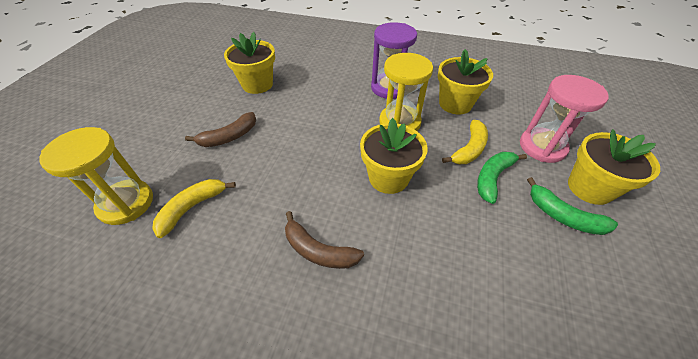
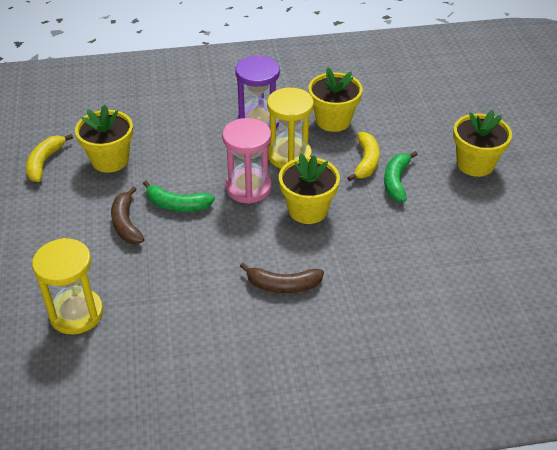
camera: 25 degrees left, 5 degrees down
yellow banana [152,179,236,238] -> yellow banana moved to [26,134,73,182]
brown banana [185,112,256,147] -> brown banana turned 135 degrees clockwise [111,187,144,244]
pink hourglass [520,75,609,163] -> pink hourglass moved to [222,118,272,204]
green banana [527,177,618,235] -> green banana moved to [143,181,215,212]

